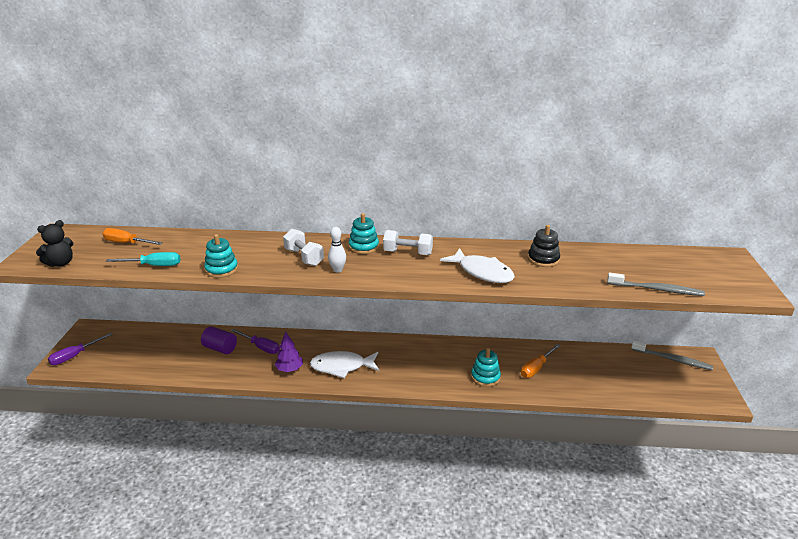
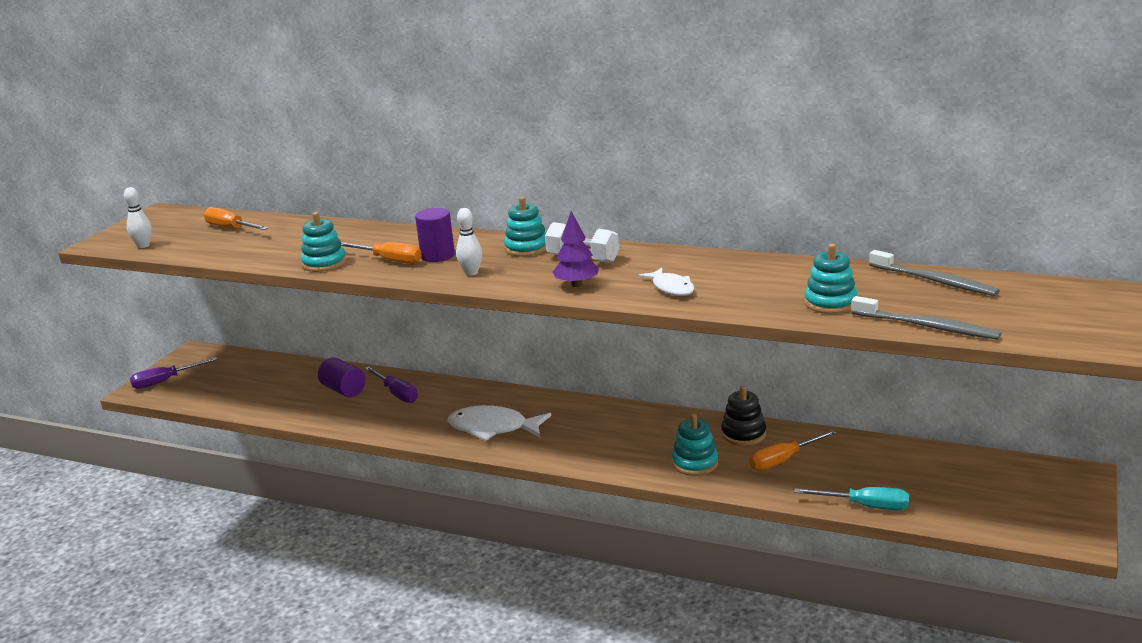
camera: 20 degrees right, 5 degrees down
black teddy bear [36,220,73,267] -> white bowling pin [124,187,152,248]
turquoise screwdriver [106,252,181,266] -> turquoise screwdriver moved to [794,487,909,510]
purple tree [275,331,303,372] -> purple tree moved to [553,211,599,287]
white dumbbell [283,229,324,266] -> purple cylinder [415,208,455,262]
white fish [440,248,515,283] -> white fish [638,268,694,296], size x0.60
black stacking toy [528,225,560,267] -> black stacking toy moved to [721,386,766,446]
grey toothbrush [631,341,713,370] -> grey toothbrush moved to [869,250,1000,296]
none -> orange screwdriver [341,242,422,264]
none -> turquoise stacking toy [804,244,858,314]

